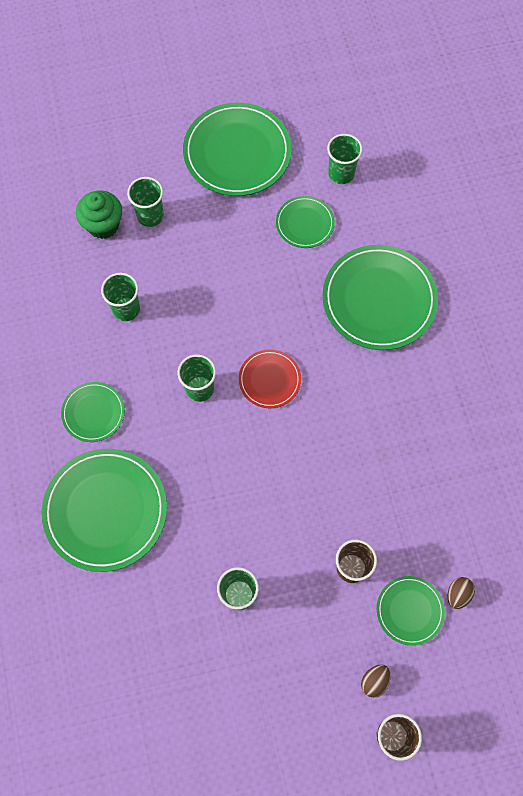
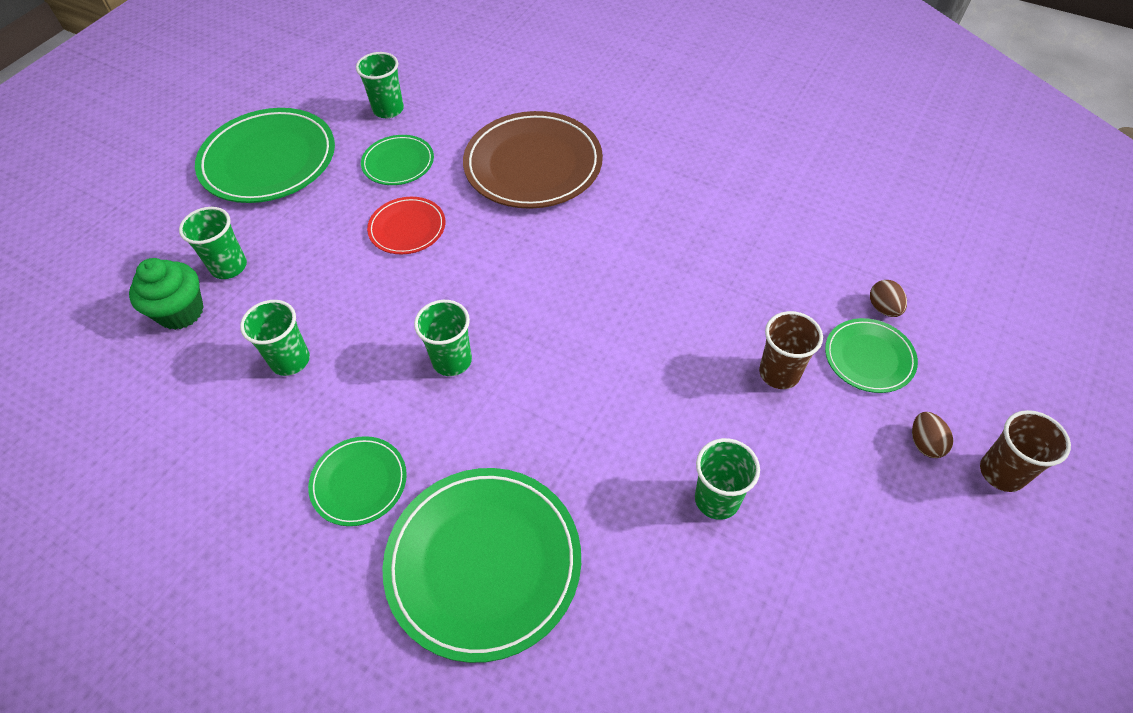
camera: 45 degrees left, 15 degrees down
red plate [239,349,301,408] -> red plate moved to [367,197,445,254]
green plate [323,245,438,350] -> brown plate [463,111,603,209]

